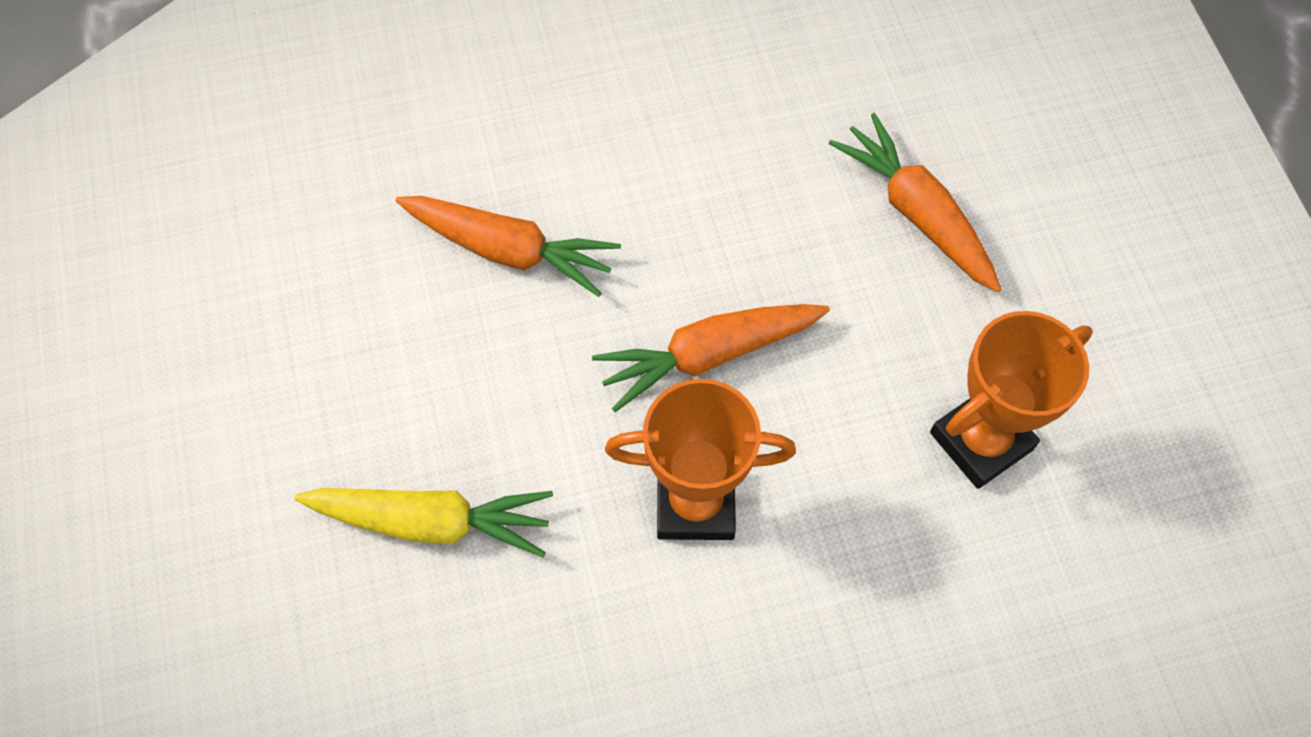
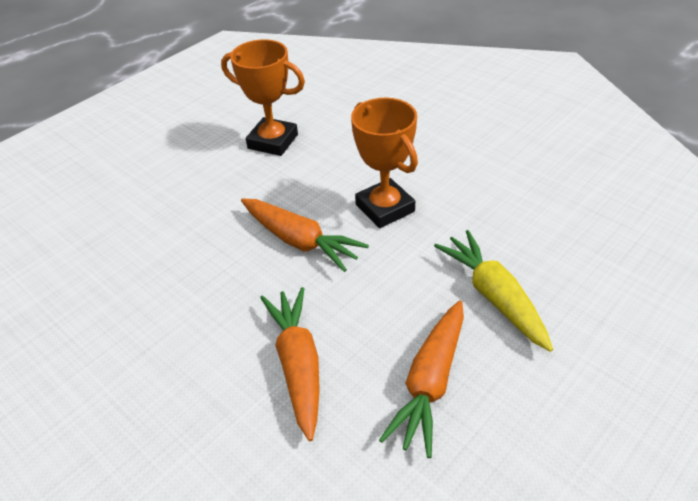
camera: 120 degrees left, 20 degrees down
orange carrot [829,113,1001,293] -> orange carrot moved to [379,301,464,458]

